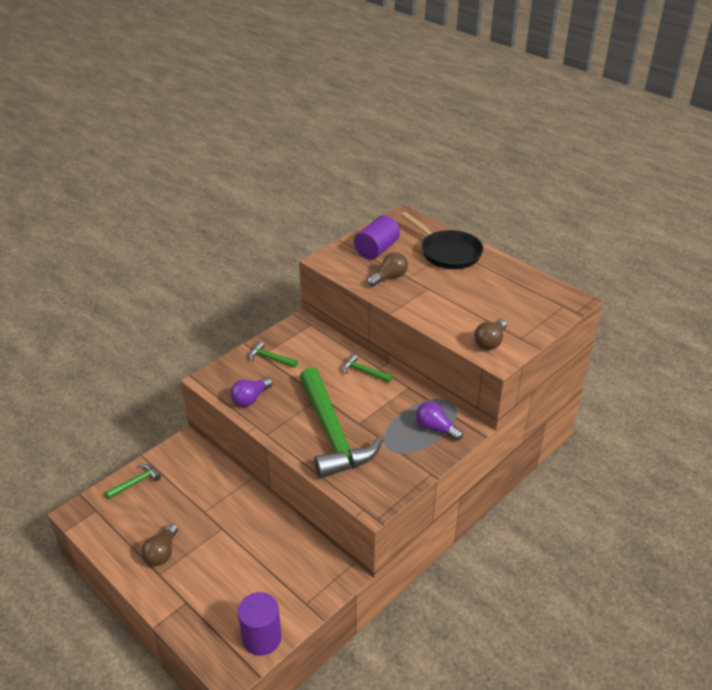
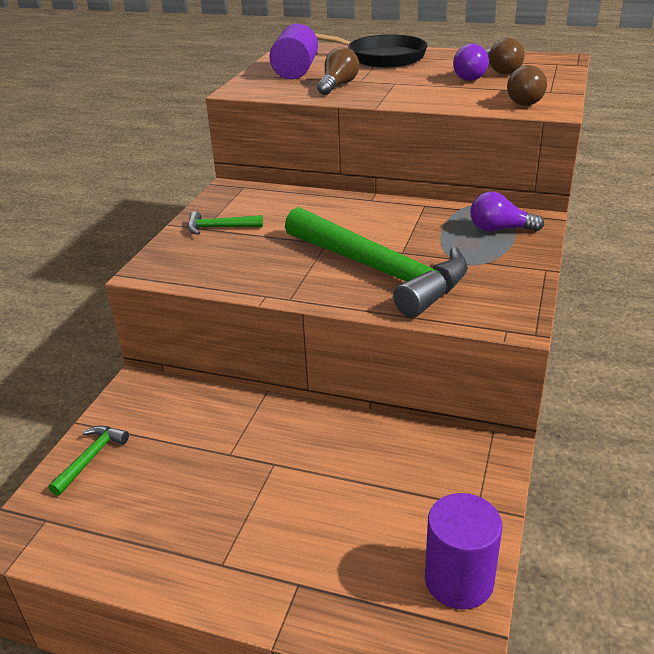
camera: 25 degrees left, 5 degrees down
brown light bulb [142,523,178,566] -> brown light bulb moved to [486,38,525,74]
purple light bulb [231,377,273,407] -> purple light bulb moved to [453,44,489,81]
green hammer [343,354,392,383] -> none

